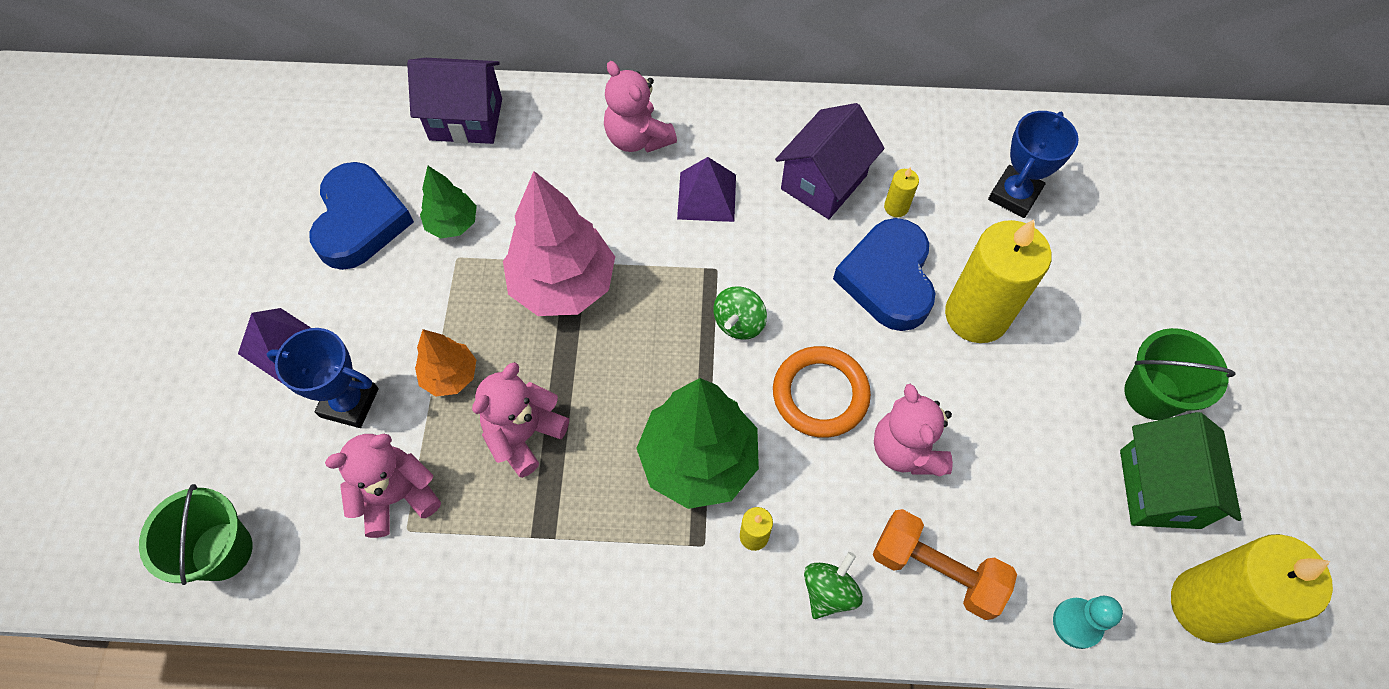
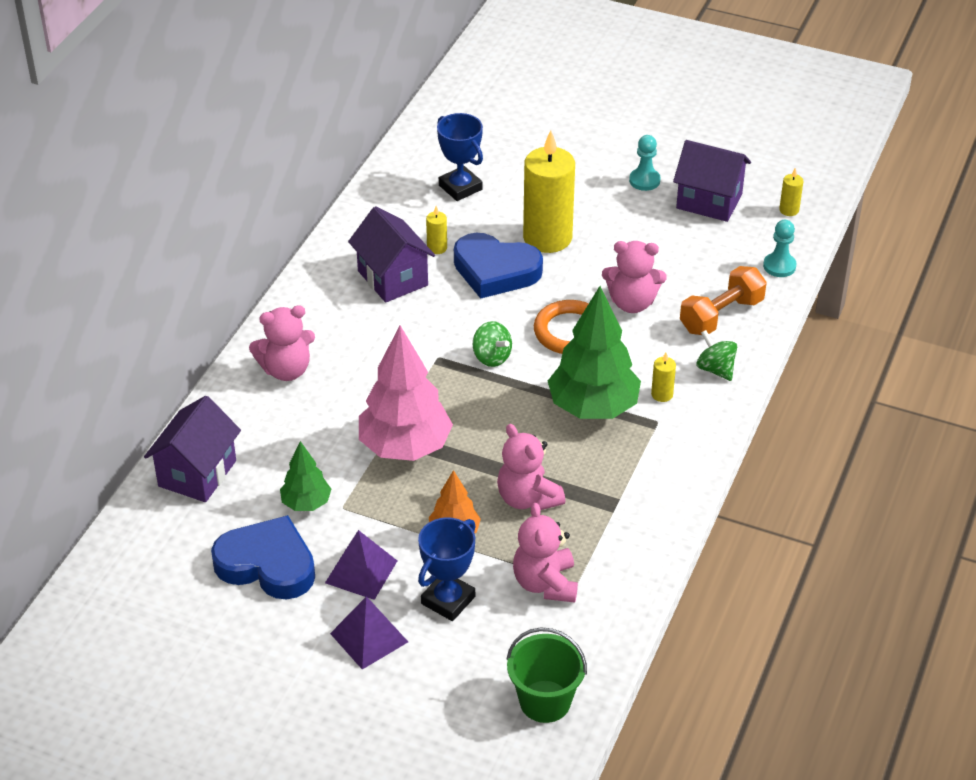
camera: 70 degrees left, 20 degrees down
purple pyramid [677,157,736,222] -> purple pyramid moved to [325,530,397,600]
green house [1120,412,1242,529] -> purple house [673,140,751,222]
green bucket [1124,328,1235,420] -> turquoise pawn [629,135,661,191]
yellow candle [1171,534,1333,643] -> yellow candle [779,168,803,216], size x0.41

